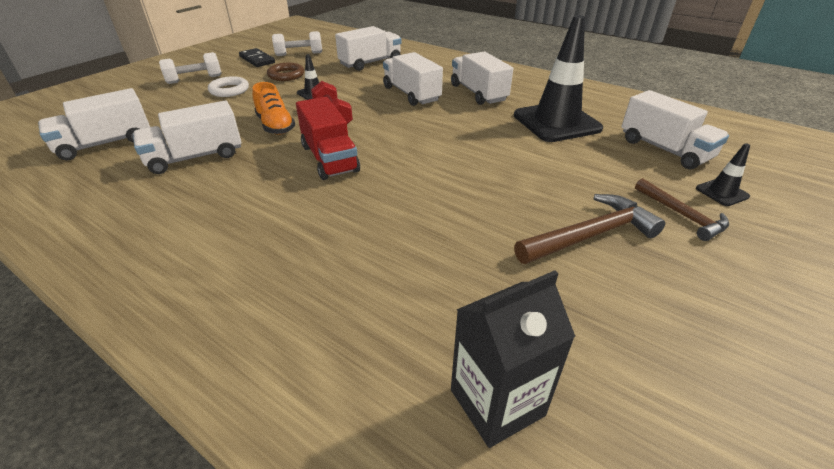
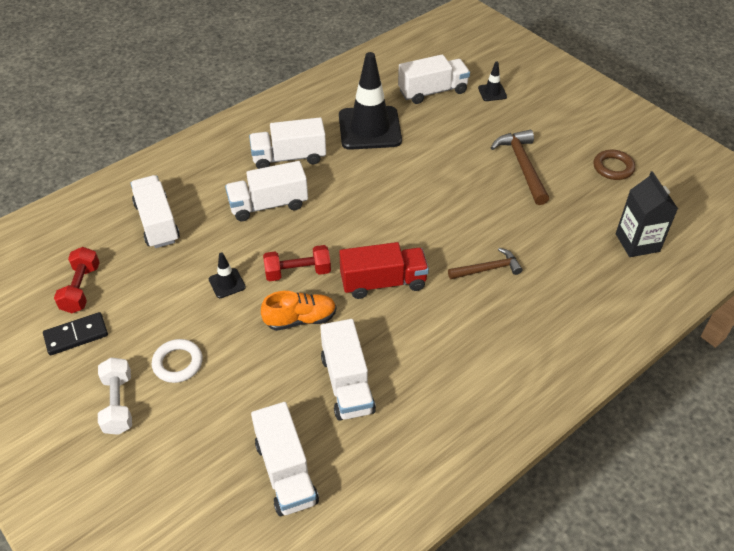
camera: 75 degrees left, 10 degrees up
brown ring [267,63,304,81] -> brown ring moved to [594,150,635,180]
white dumbbell [272,31,322,56] -> red dumbbell [54,247,100,313]
brown hammer [635,178,729,241] -> brown hammer moved to [448,248,522,279]

